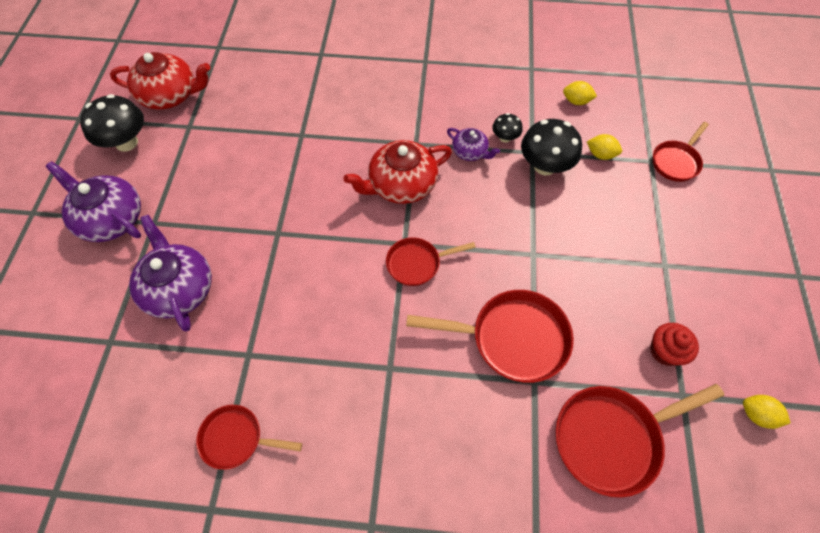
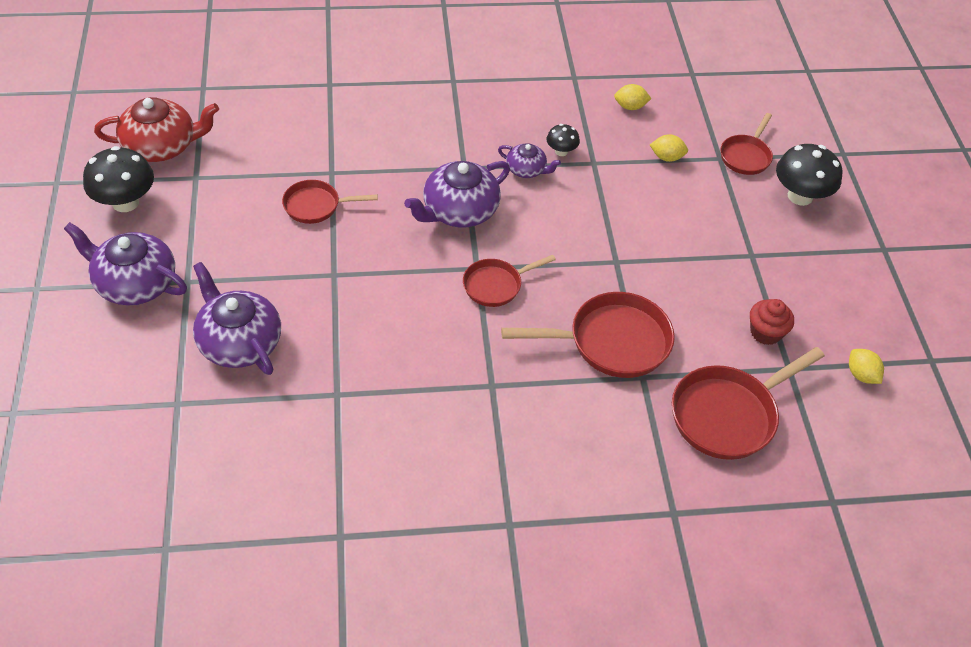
camera: 15 degrees left, 10 degrees down
red pan [196,405,302,470] -> red pan moved to [282,180,378,224]
red teapot [344,140,452,204] -> purple teapot [404,161,510,228]
black mushroom [521,119,582,176] -> black mushroom moved to [776,144,842,206]
yellow lemon [743,395,791,429] -> yellow lemon turned 45 degrees clockwise [849,349,884,384]

